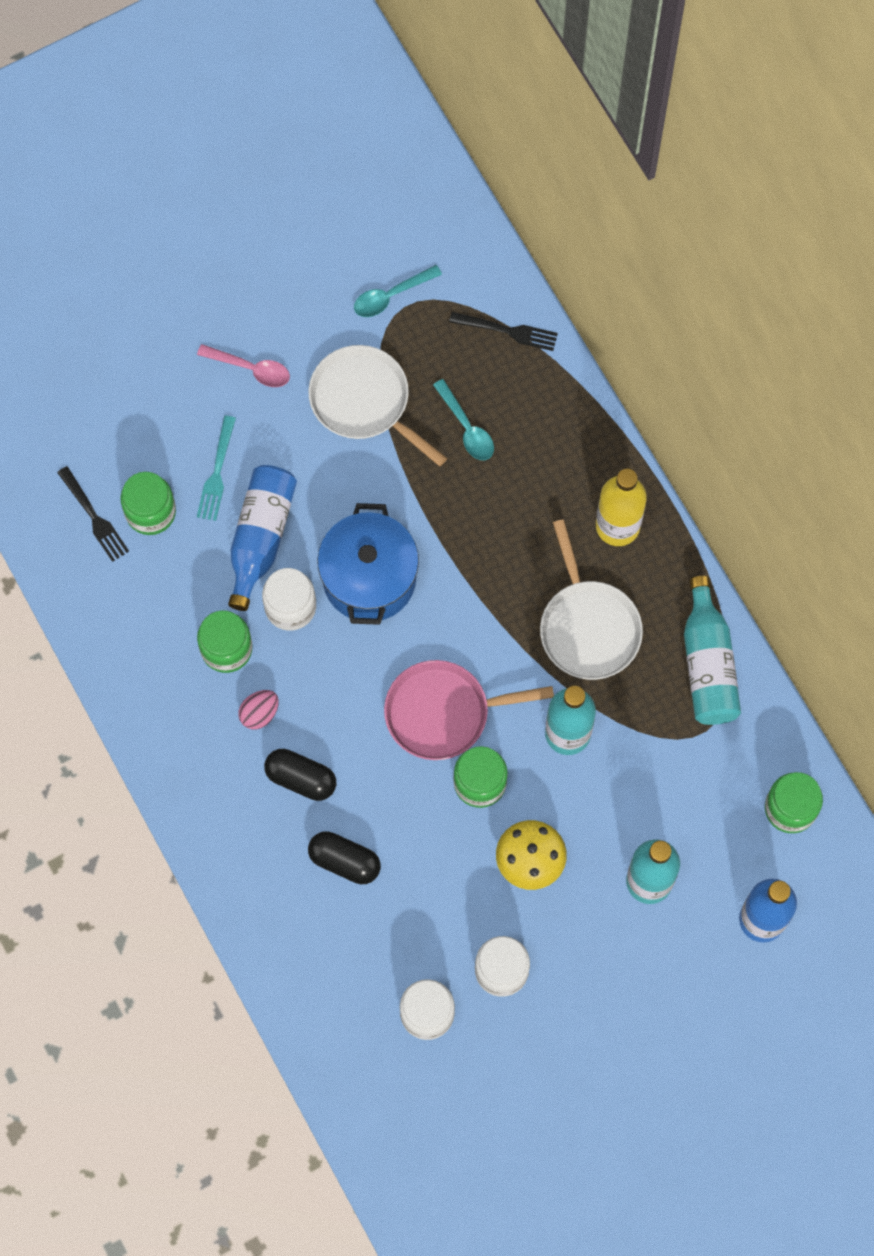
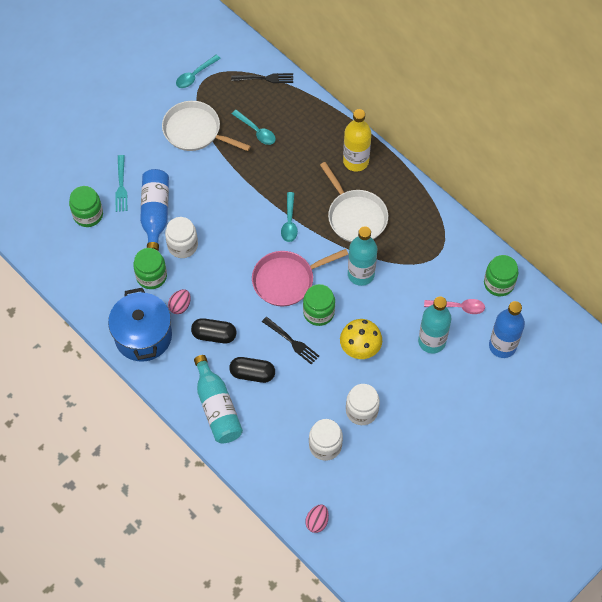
camera: 15 degrees left, 10 degrees down
black fork [57,466,129,562] -> black fork moved to [262,317,319,365]
pink spoon [197,344,290,387] -> pink spoon moved to [424,299,485,314]
blue pot [317,503,419,625] -> blue pot moved to [108,288,172,362]
turquoise bottle [684,576,741,725] -> turquoise bottle moved to [194,355,243,444]
none -> turquoise spoon [281,192,298,242]
none -> pink egg [305,504,329,533]

